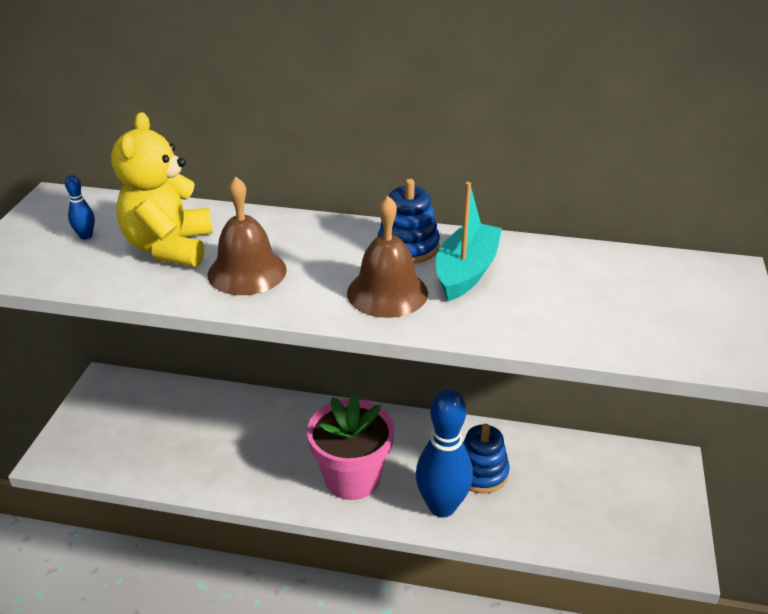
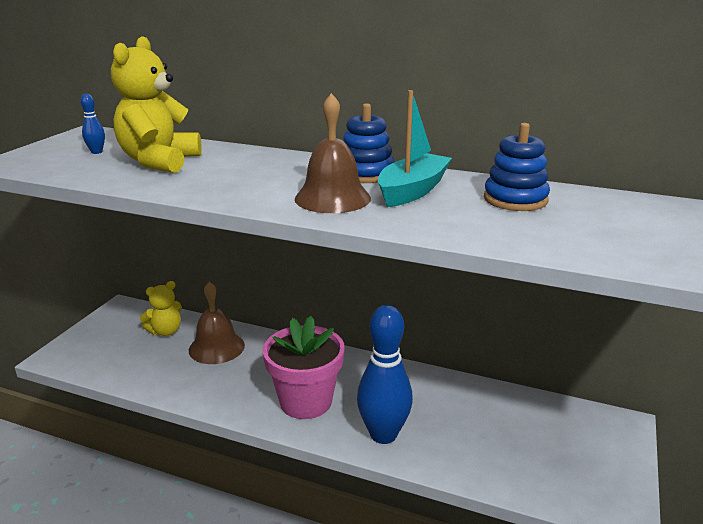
camera: 10 degrees right, 10 degrees down
brown bell [208,177,287,295] -> brown bell moved to [189,282,245,364]
blue stacking toy [463,424,510,494] -> blue stacking toy moved to [484,123,550,211]
none -> yellow teddy bear [140,281,182,336]

